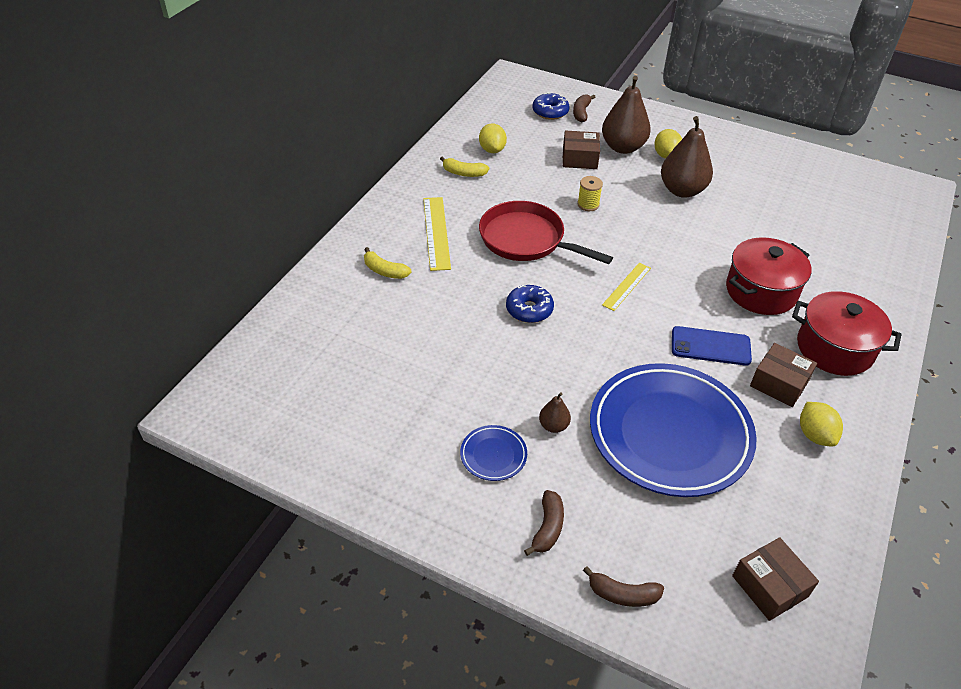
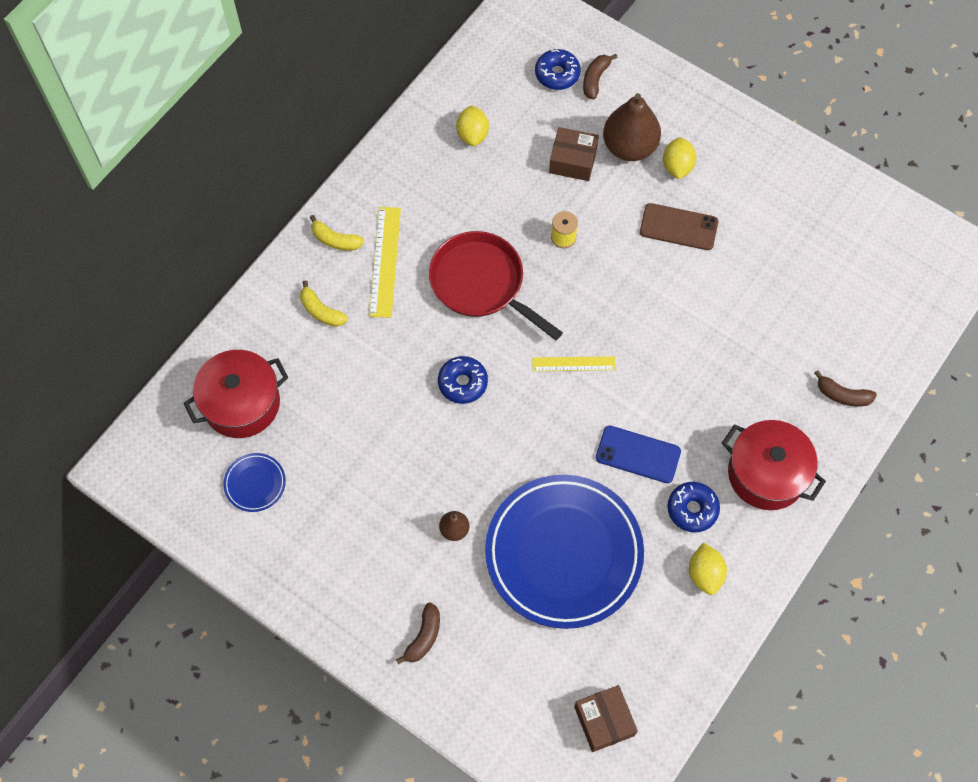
camera: 10 degrees right, 20 degrees up
yellow banana [440,156,489,177] -> yellow banana moved to [310,215,364,251]
blue plate [460,425,527,481] -> blue plate moved to [223,453,286,512]
brown banana [583,566,664,607] -> brown banana moved to [814,370,877,407]
yellow ruler [602,263,651,311] -> yellow ruler turned 45 degrees clockwise [532,356,616,371]
brown pear [661,116,713,198] -> brown phone [640,203,718,250]
red pot [726,237,812,315] -> red pot moved to [184,350,289,438]
brown box [750,343,817,407] -> blue donut [668,482,720,532]

